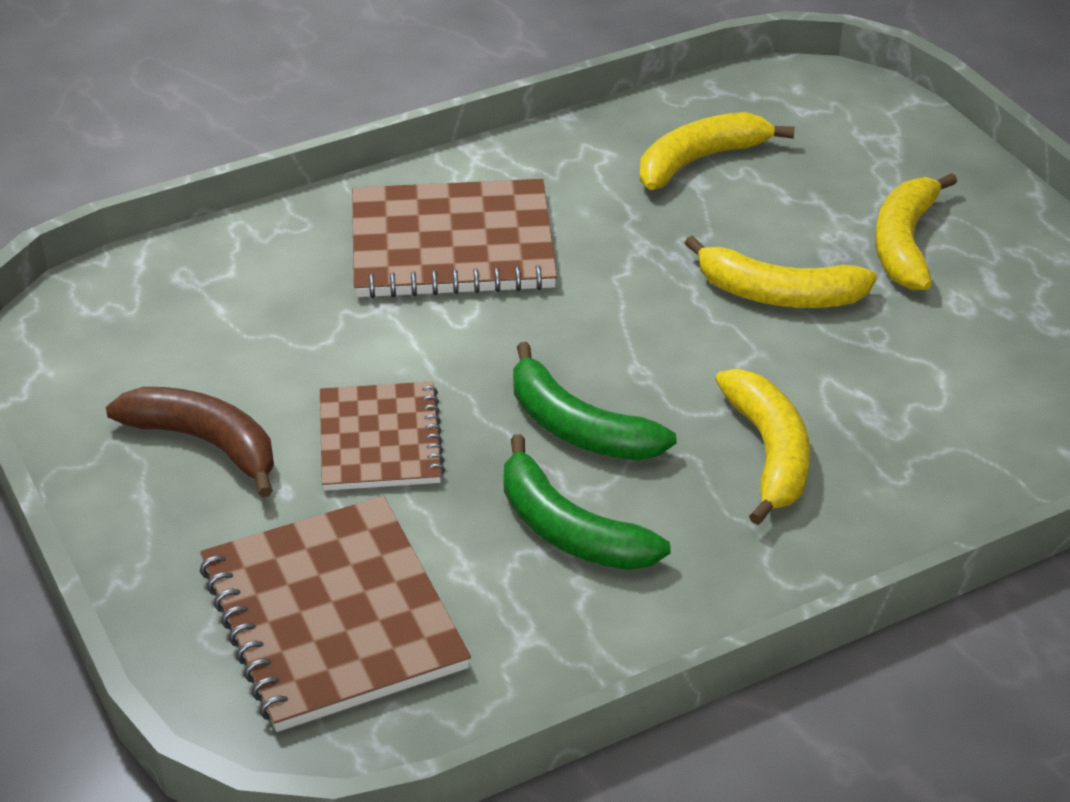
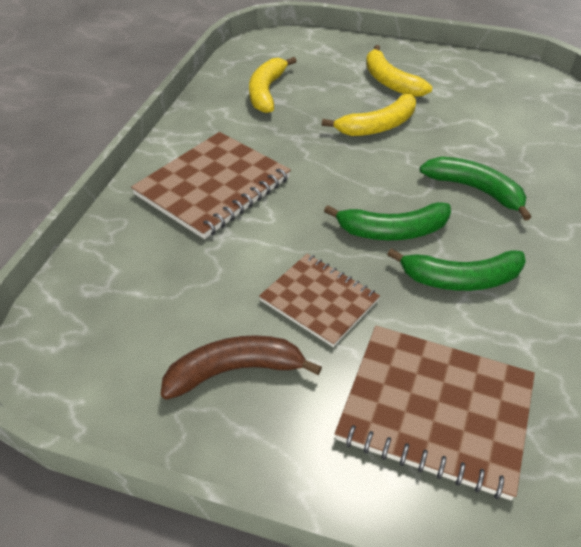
camera: 45 degrees left, 5 degrees up
yellow banana [715,369,810,525] -> green banana [420,157,531,221]

